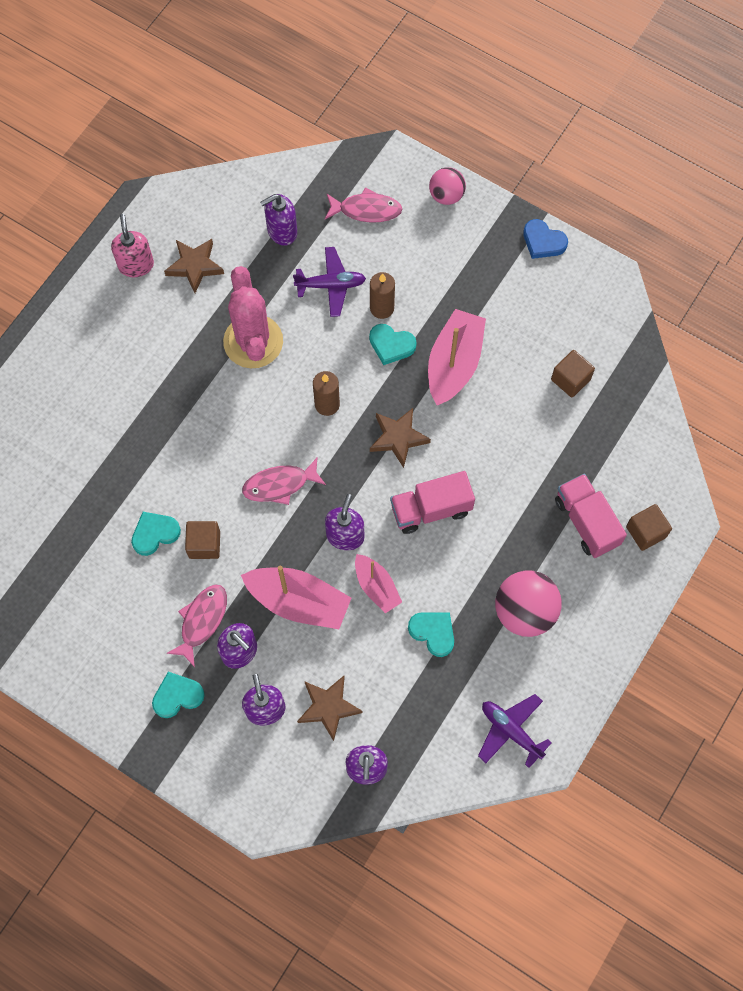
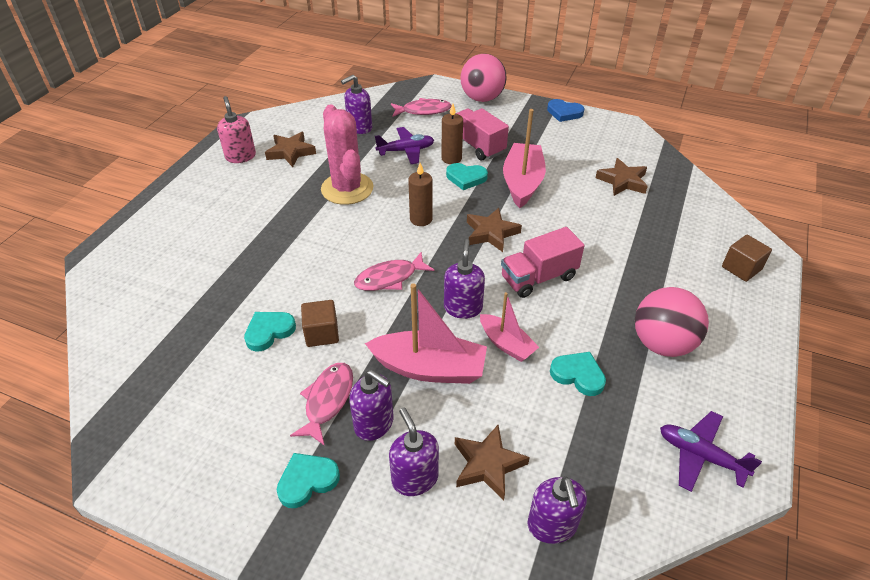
camera: 10 degrees left, 25 degrees down
pink ball [429,167,466,205] -> pink ball [460,54,507,102], size x1.62
brown cube [551,350,595,398] -> brown star [595,158,648,196]
pink truck [555,473,627,558] -> pink truck moved to [455,108,509,160]

